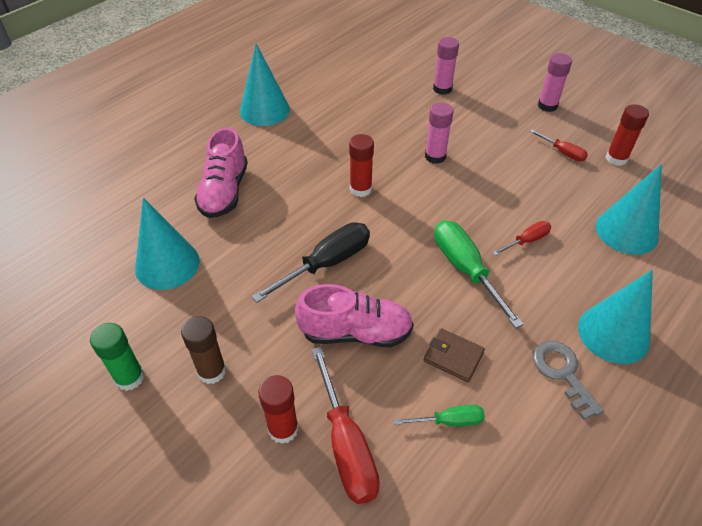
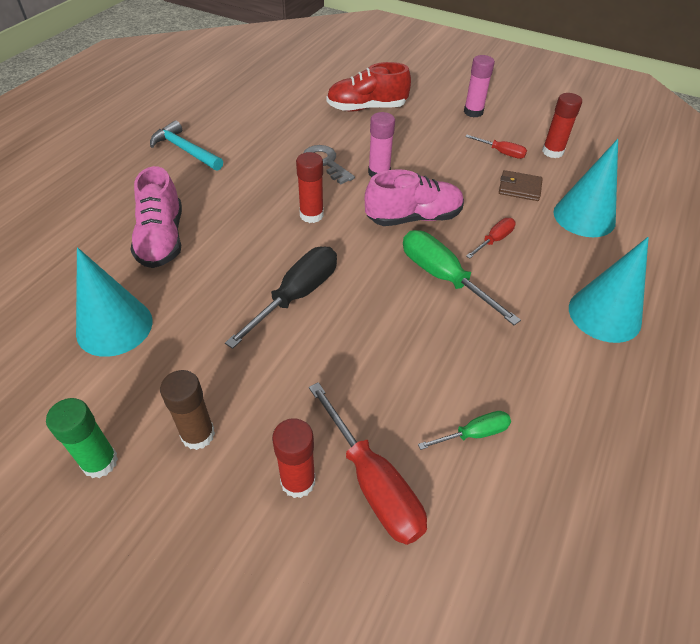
camera: 15 degrees left, 0 degrees up
turquoise cone [240,44,290,126] -> turquoise hammer [150,120,223,171]
pink shoe [295,284,414,347] -> pink shoe moved to [365,169,464,226]
brown wallet [424,328,485,382] -> brown wallet moved to [499,170,543,201]
pink glue stick [433,37,459,95] -> red shoe [326,62,411,111]
grey key [533,341,604,420] -> grey key moved to [303,145,355,184]

